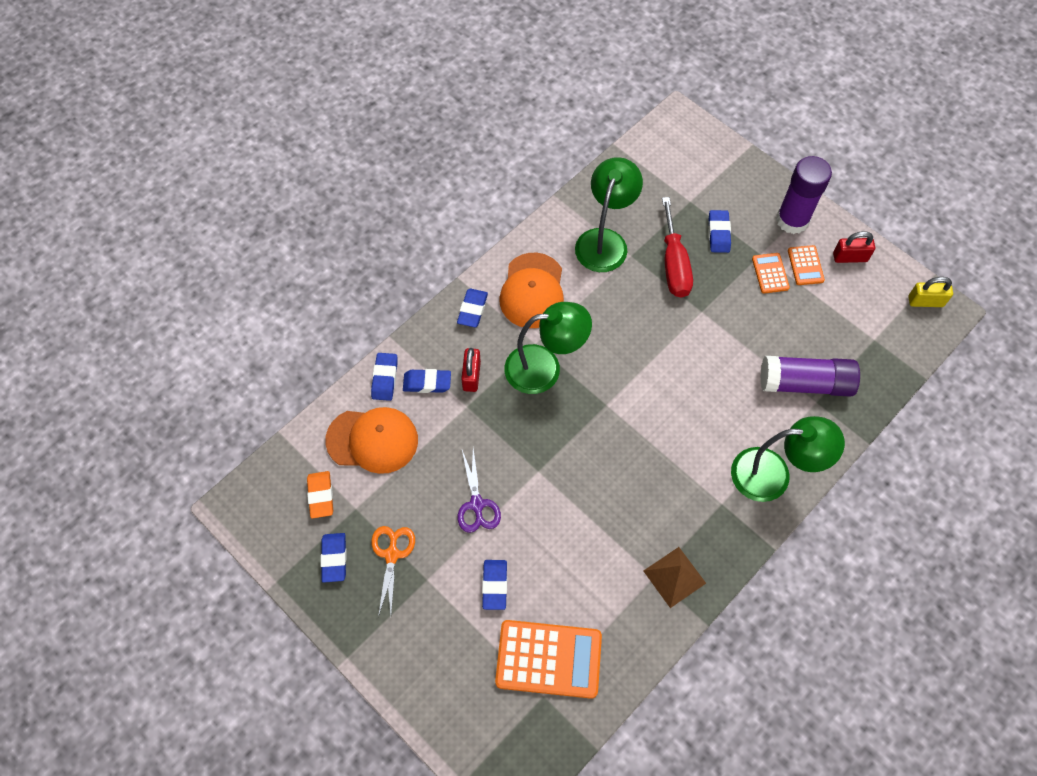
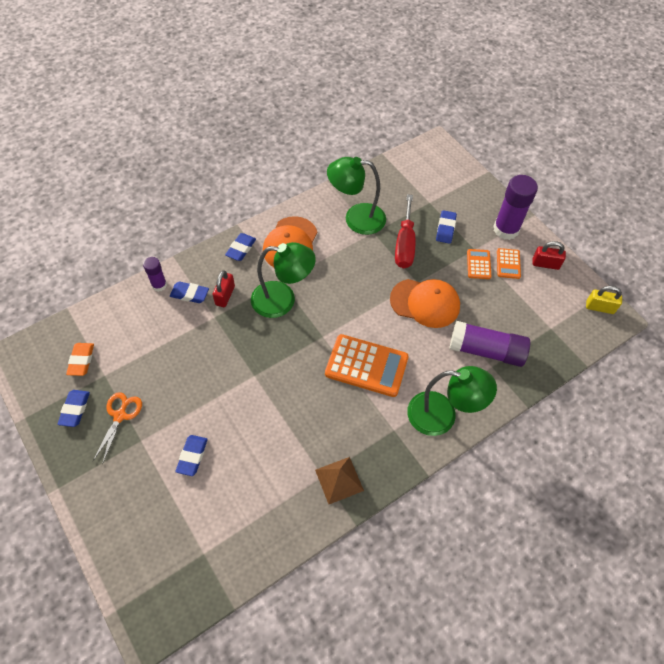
camera: 10 degrees right, 5 degrees down
orange cap [325,407,418,474] -> orange cap moved to [390,279,460,328]
blue eraser [371,353,398,401] -> purple glue stick [143,257,167,292]
purple scissors [458,449,501,533] -> none
orange calculator [495,620,602,699] -> orange calculator moved to [325,334,409,397]
green lamp [575,157,643,272] -> green lamp turned 120 degrees counterclockwise [327,157,386,235]

